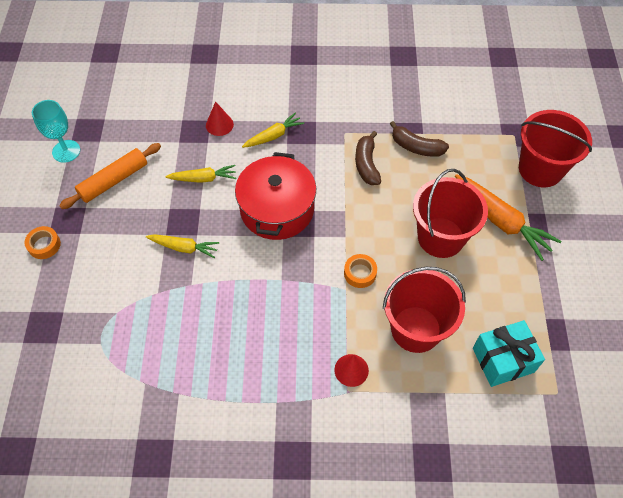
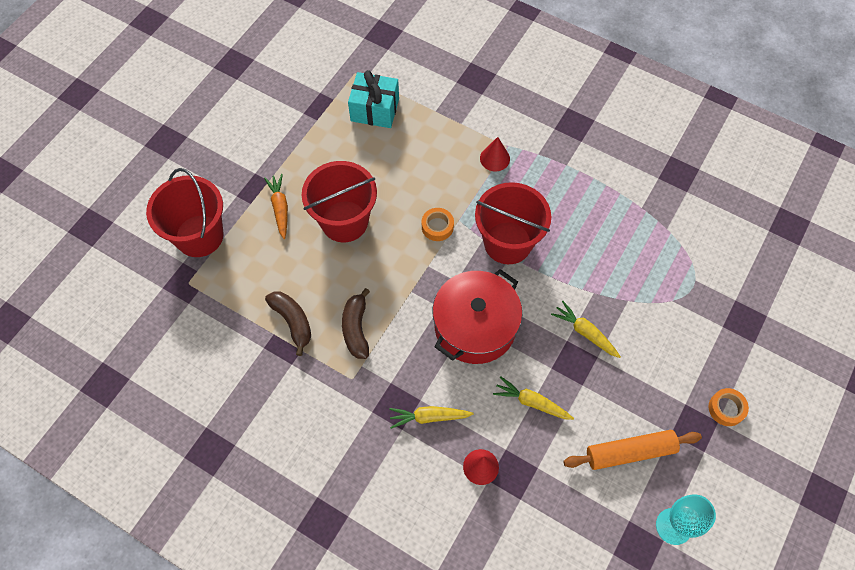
camera: 150 degrees left, 5 degrees up
brown banana [355,131,381,185] -> brown banana turned 150 degrees clockwise [342,288,370,359]
red bucket [383,267,466,353] -> red bucket moved to [475,182,551,264]
orange carrot [455,174,561,261] -> orange carrot [264,174,288,239], size x0.59

